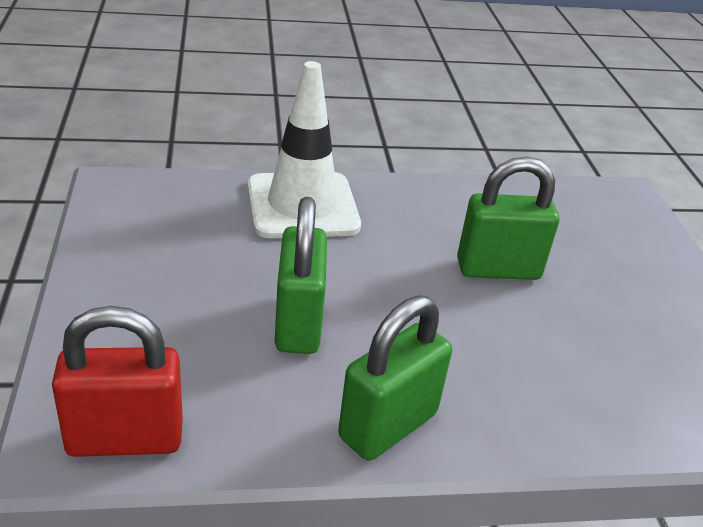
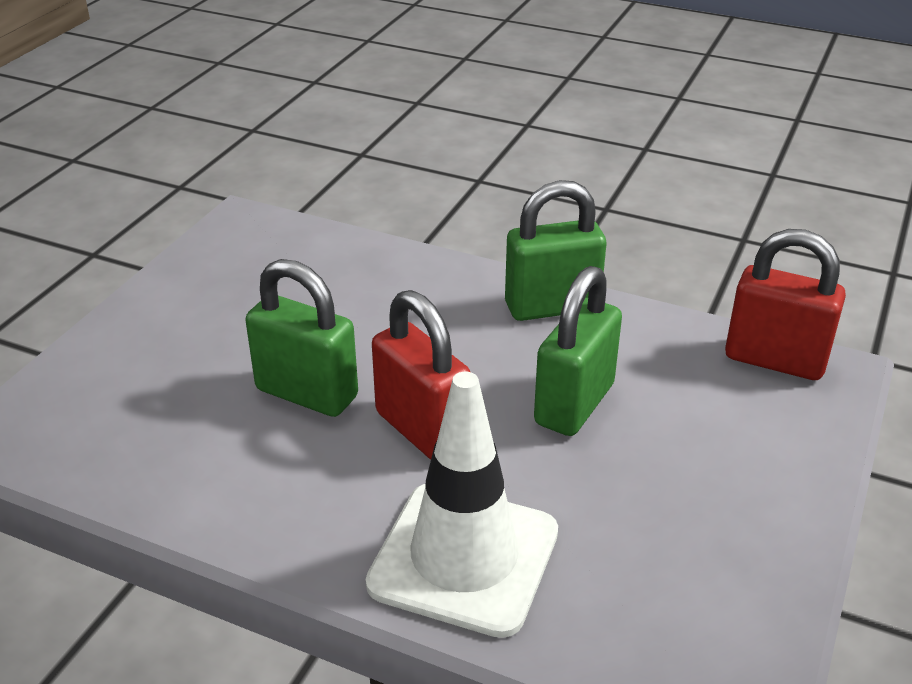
camera: 145 degrees left, 0 degrees up
none -> red padlock [372,290,470,460]

